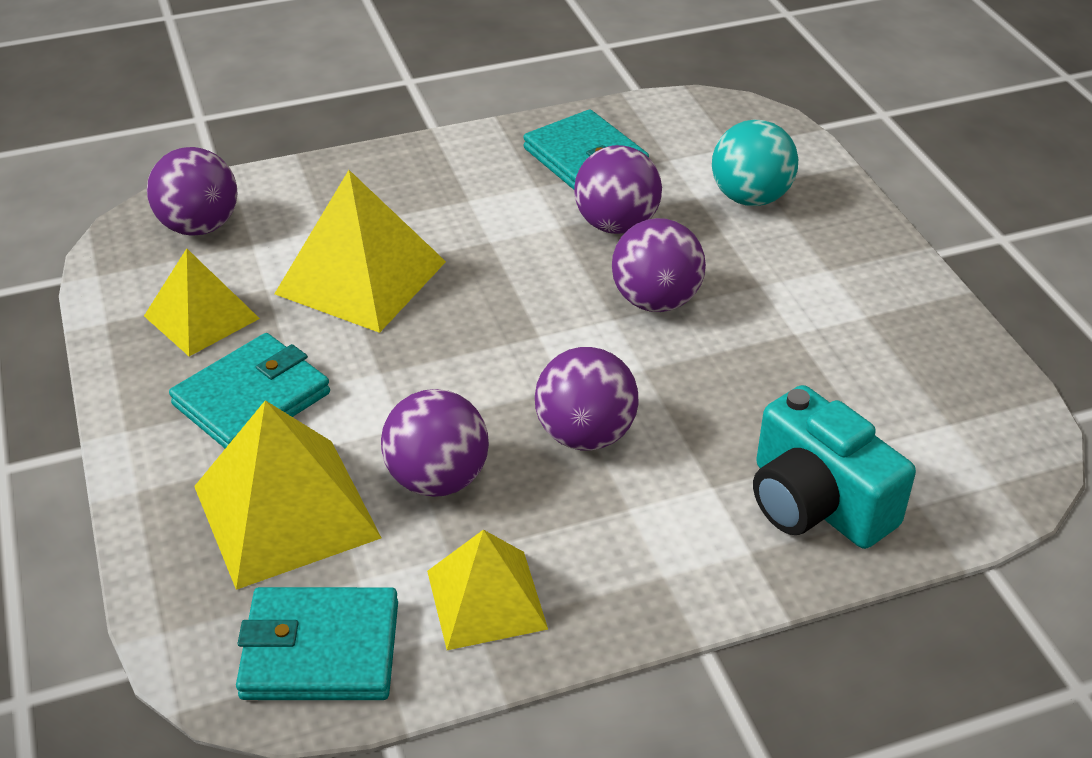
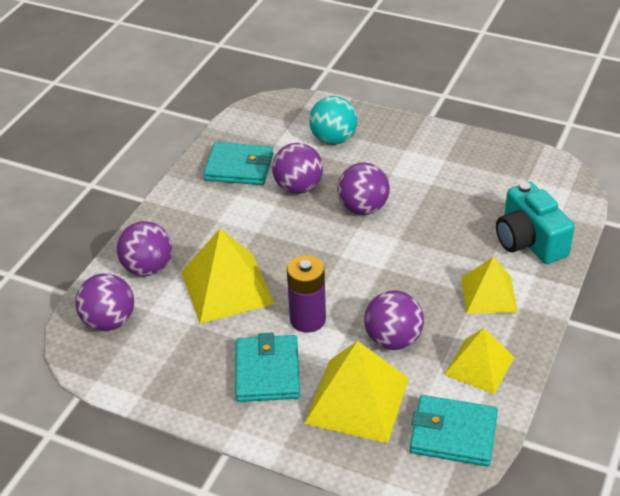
camera: 45 degrees left, 0 degrees up
yellow pyramid [144,248,260,356] -> yellow pyramid moved to [461,257,518,314]
turquoise wallet [236,587,398,700] -> turquoise wallet turned 60 degrees clockwise [410,395,498,466]
purple ball [535,347,639,450] -> purple ball moved to [117,221,172,276]
turquoise camera [753,385,916,549] -> turquoise camera turned 60 degrees clockwise [496,182,575,264]
none -> purple battery [287,255,326,333]

